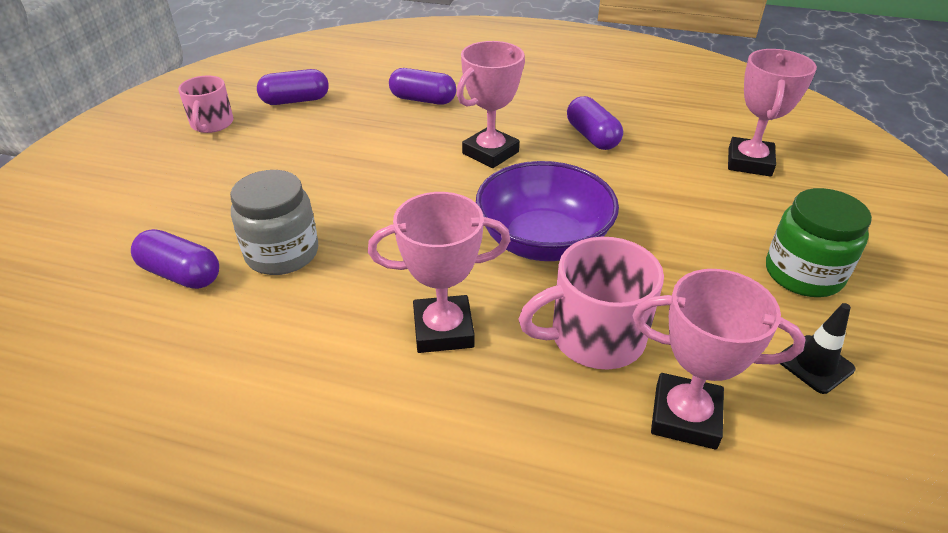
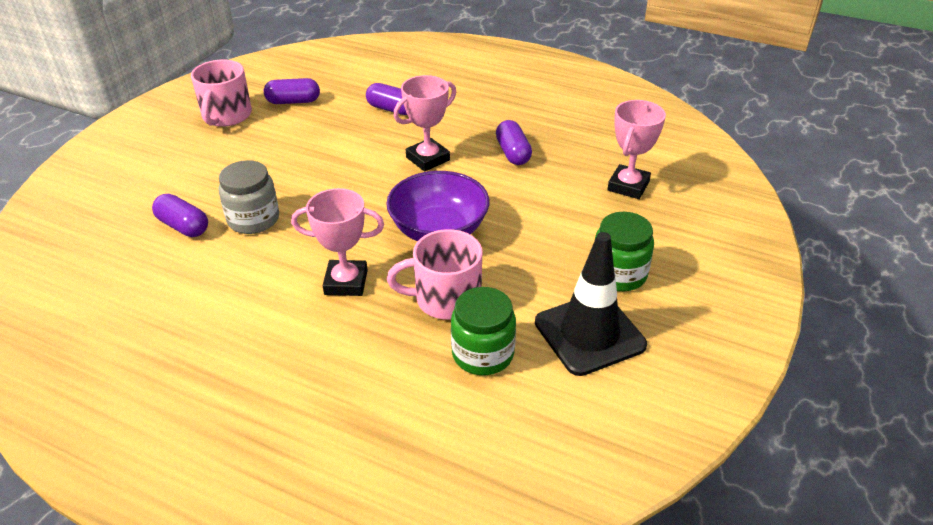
camera: 10 degrees right, 0 degrees up
pink mug [178,76,234,133] -> pink mug [191,60,252,127], size x1.51
pink trophy [633,269,805,450] -> green jar [451,287,516,375]
black traffic cone [779,303,856,394] -> black traffic cone [535,232,647,376], size x2.20

